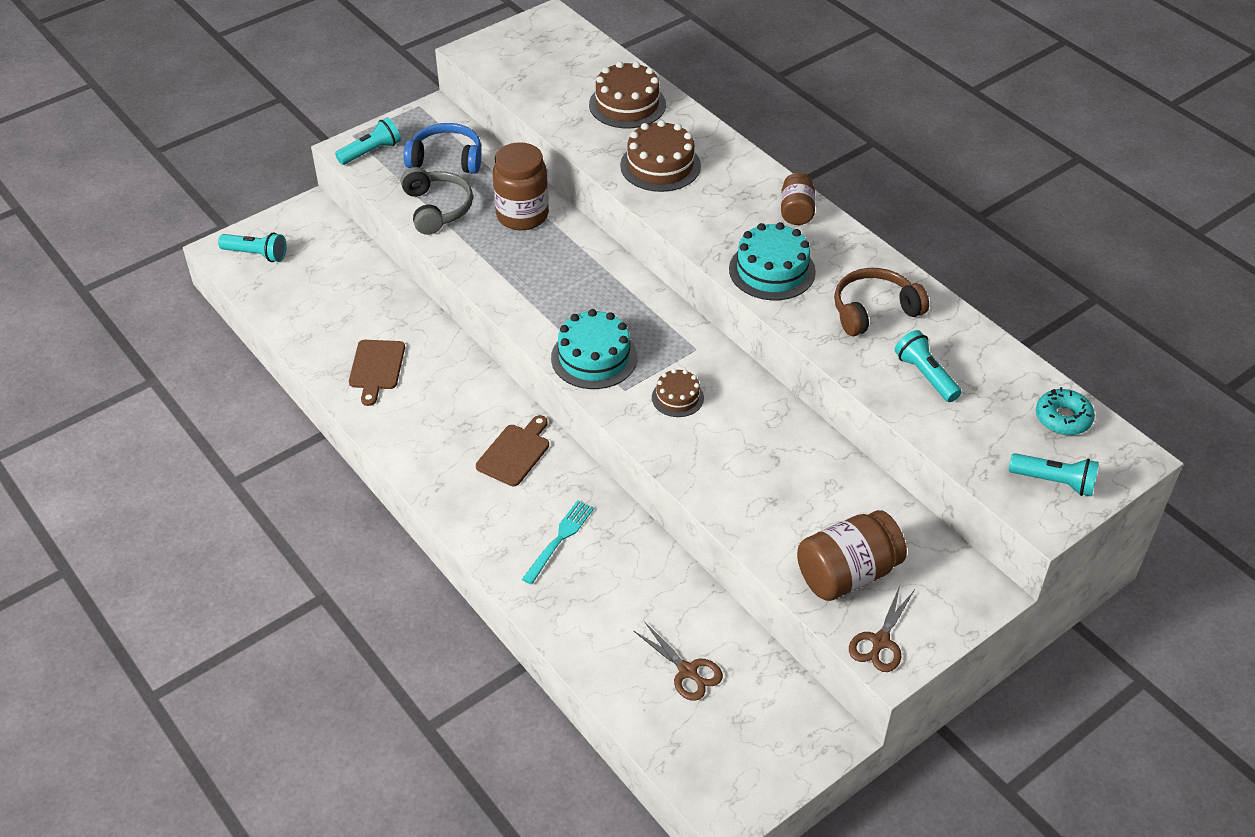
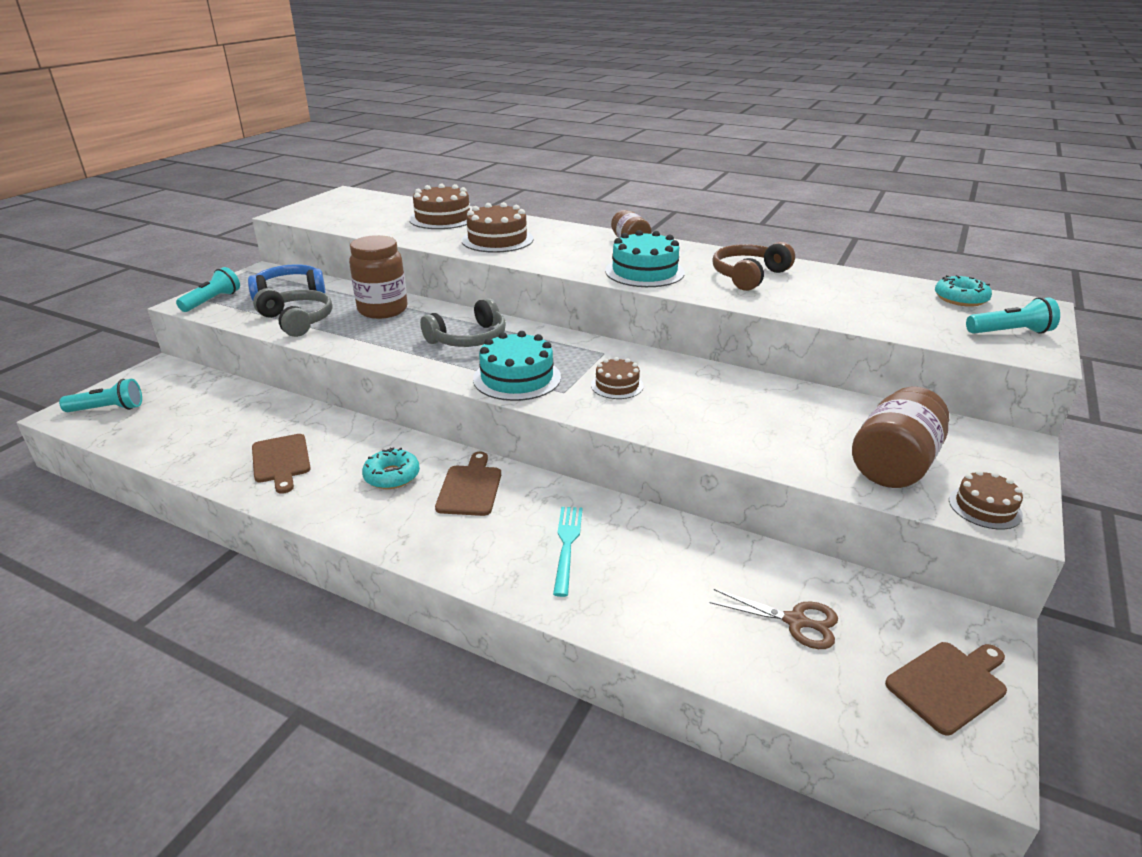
camera: 25 degrees left, 15 degrees down
brown scissors [849,586,914,672] -> brown cake [949,470,1023,529]
turquoise flashlight [895,330,962,402] -> none
none -> turquoise donut [362,447,420,489]
none -> grey headphones [420,298,506,347]
none -> brown cutting board [885,642,1007,735]

